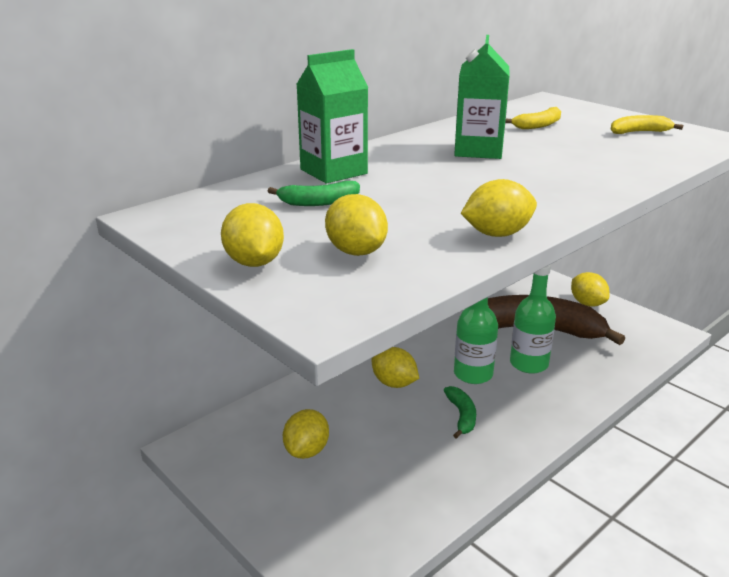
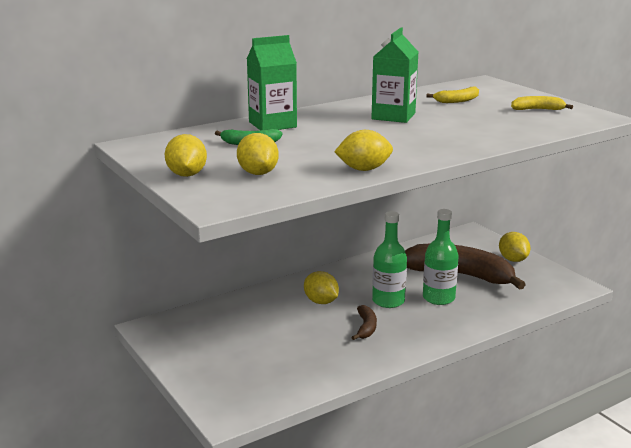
camera: 10 degrees right, 5 degrees down
yellow lemon [283,409,329,459] -> none
green banana [444,386,476,439] -> brown banana [351,305,377,340]

